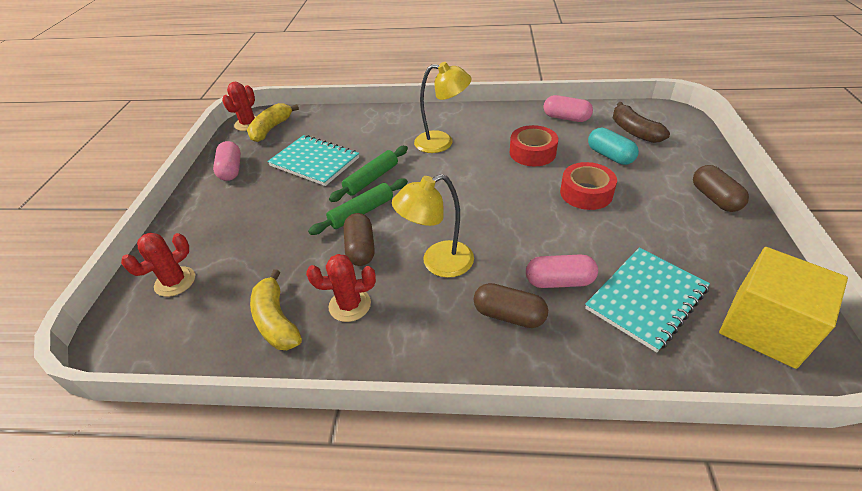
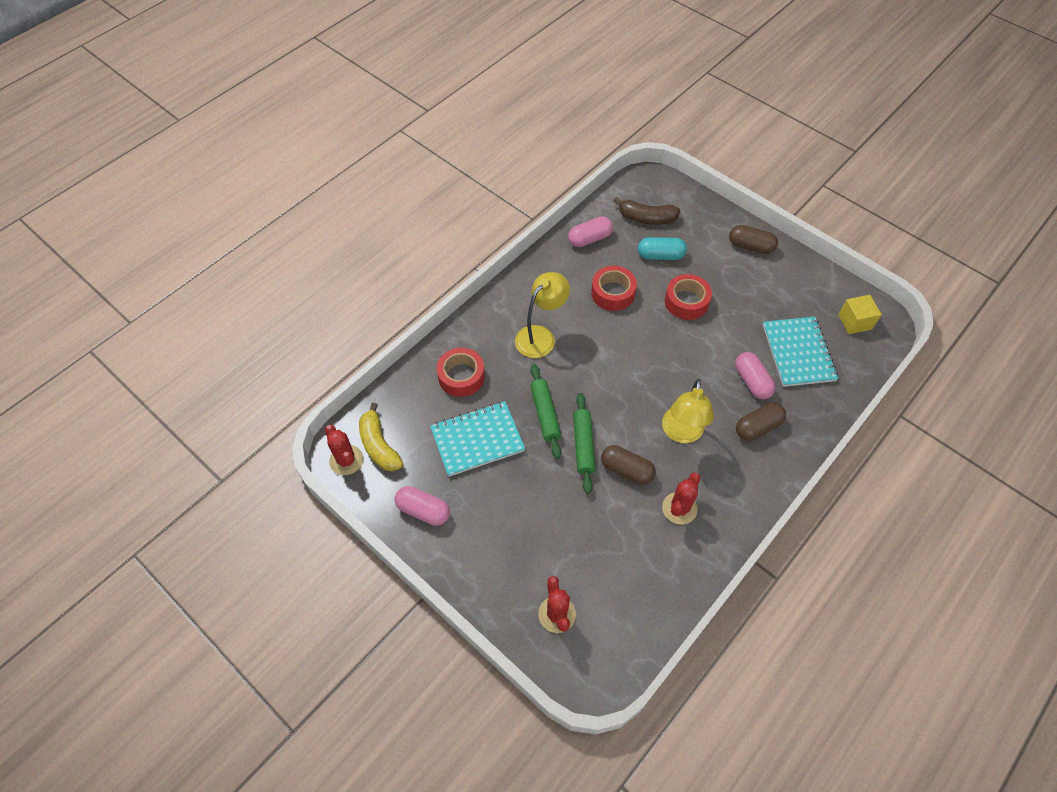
camera: 55 degrees left, 15 degrees up
yellow banana [250,269,302,350] -> none
pink capsule [526,255,598,288] -> pink capsule turned 60 degrees counterclockwise [735,352,776,399]
yellow cube [719,247,848,369] -> yellow cube [838,295,882,334], size x0.57
none -> red tape [437,348,485,397]

